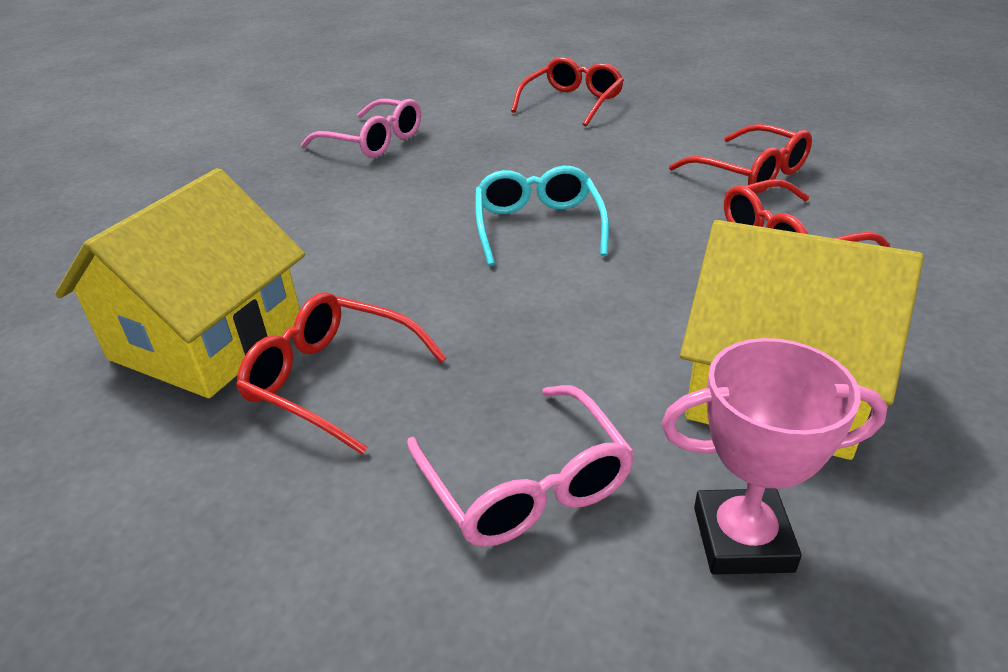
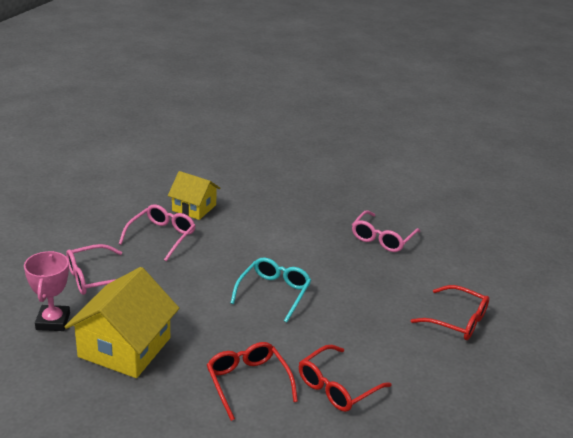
camera: 85 degrees right, 5 degrees down
yellow house [55,168,305,398] -> yellow house [168,171,220,220], size x0.62
red glasses [236,292,447,455] -> pink glasses [119,204,196,261]
turquoise glasses [475,166,609,266] -> turquoise glasses turned 60 degrees counterclockwise [231,257,311,323]

